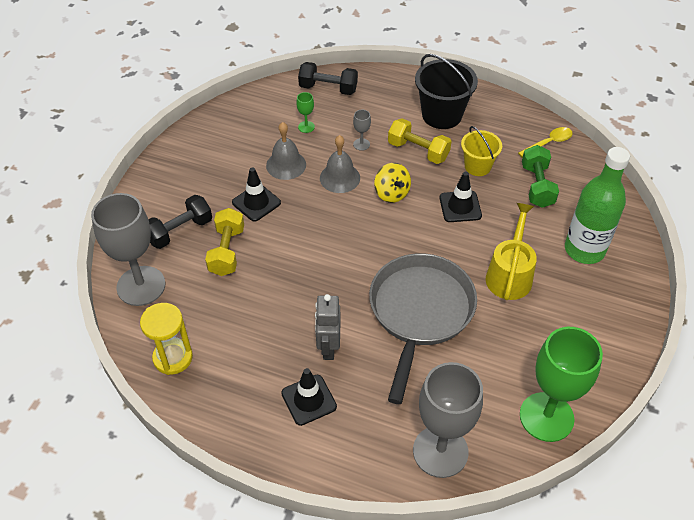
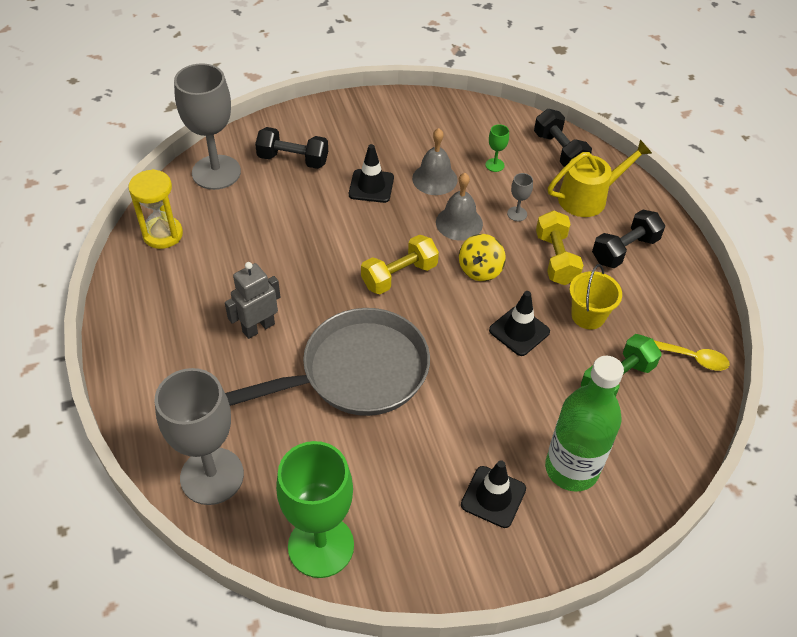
camera: 50 degrees right, 0 degrees up
yellow dumbbell [205,208,244,276] -> yellow dumbbell moved to [361,235,439,294]
black traffic cone [281,368,337,426] -> black traffic cone moved to [461,460,526,528]
black bucket [415,54,478,129] -> black dumbbell [592,210,665,268]
yellow watering can [486,203,537,300] -> yellow watering can moved to [548,139,652,217]

